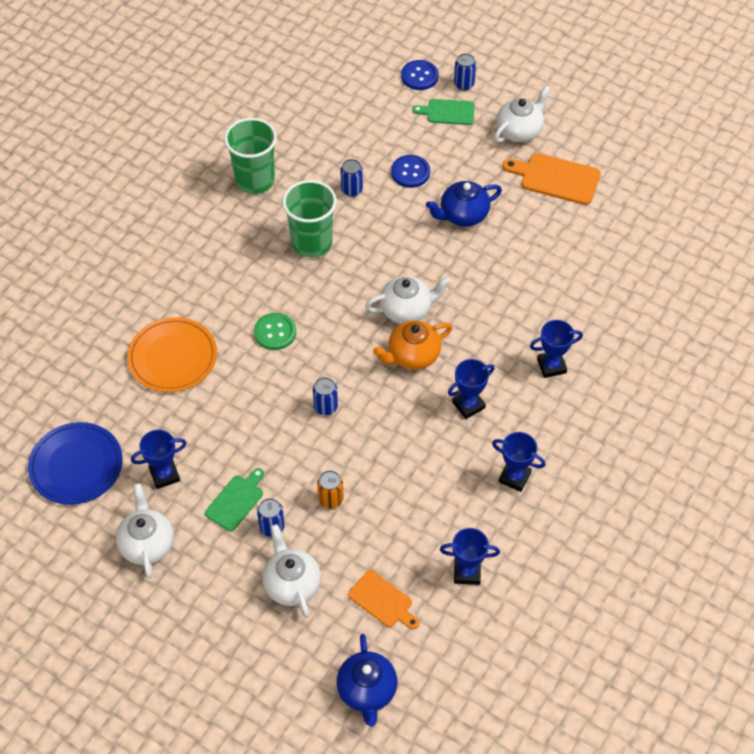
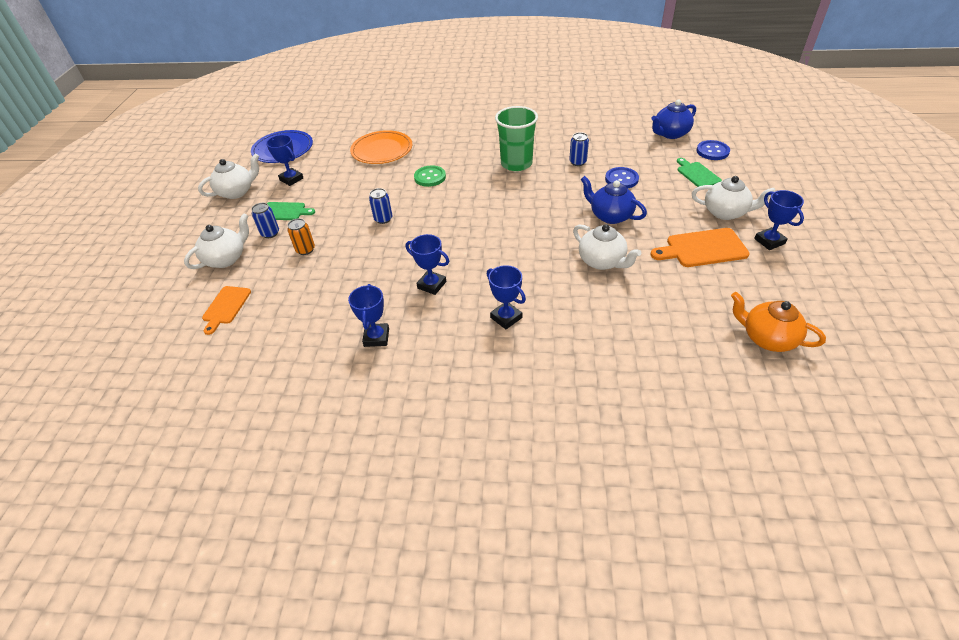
camera: 65 degrees right, 10 degrees down
green cup [224,118,277,194] -> none
blue teapot [337,634,397,727] -> blue teapot moved to [651,99,696,139]
white teapot [365,276,451,324] -> white teapot moved to [573,224,641,270]
orange teapot [373,320,452,370] -> orange teapot moved to [731,292,826,352]
blue trophy [440,528,500,585] -> blue trophy moved to [754,190,804,250]
blue can [454,53,476,90] -> none
orange cutting board [503,153,601,205] -> orange cutting board turned 90 degrees counterclockwise [650,228,750,267]

